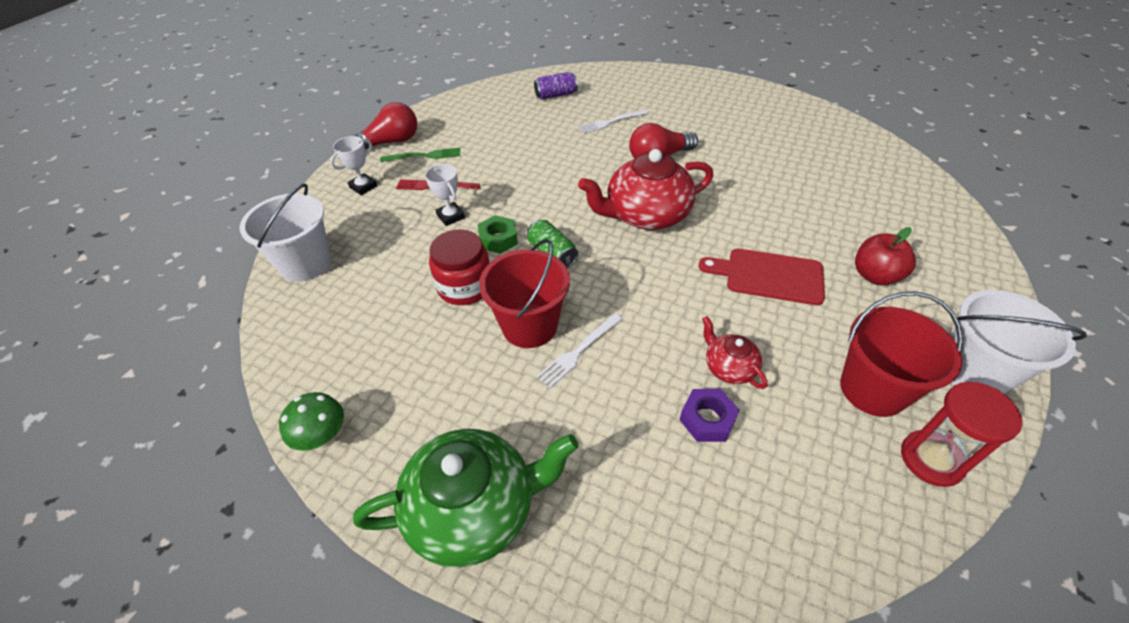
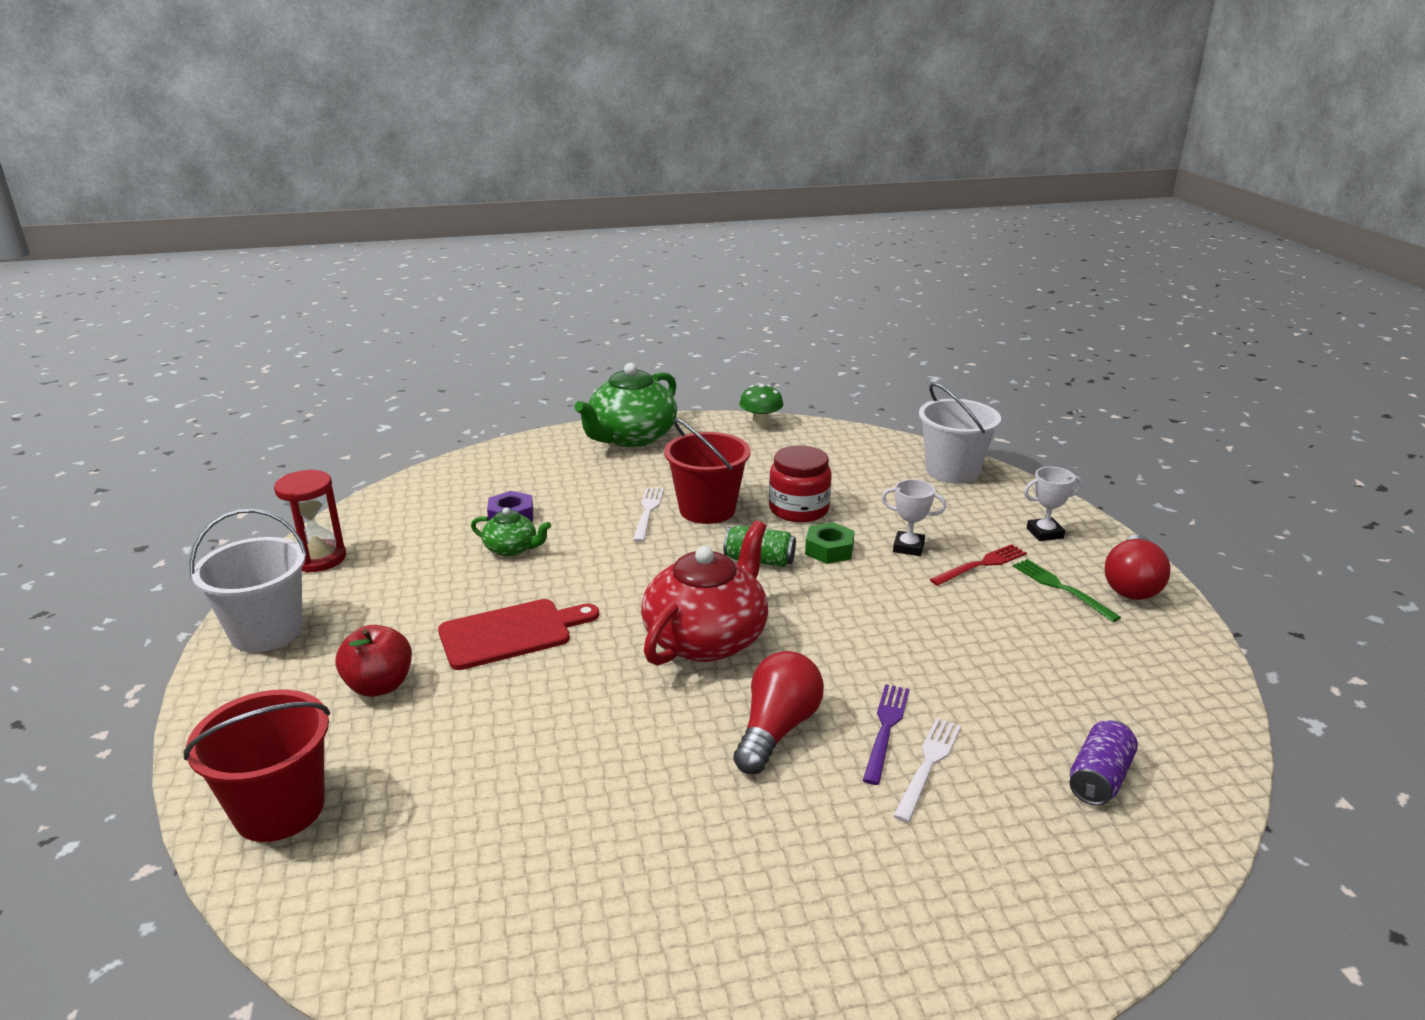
camera: 140 degrees right, 20 degrees down
white trophy [330,136,377,195] -> white trophy turned 75 degrees clockwise [1024,467,1082,541]
green fork [380,148,460,162] -> green fork turned 105 degrees clockwise [1013,559,1121,622]
red teapot [702,316,768,389] -> green teapot [471,507,551,557]
red bucket [840,291,963,417] -> red bucket moved to [184,690,330,842]
none -> purple fork [863,684,910,785]

